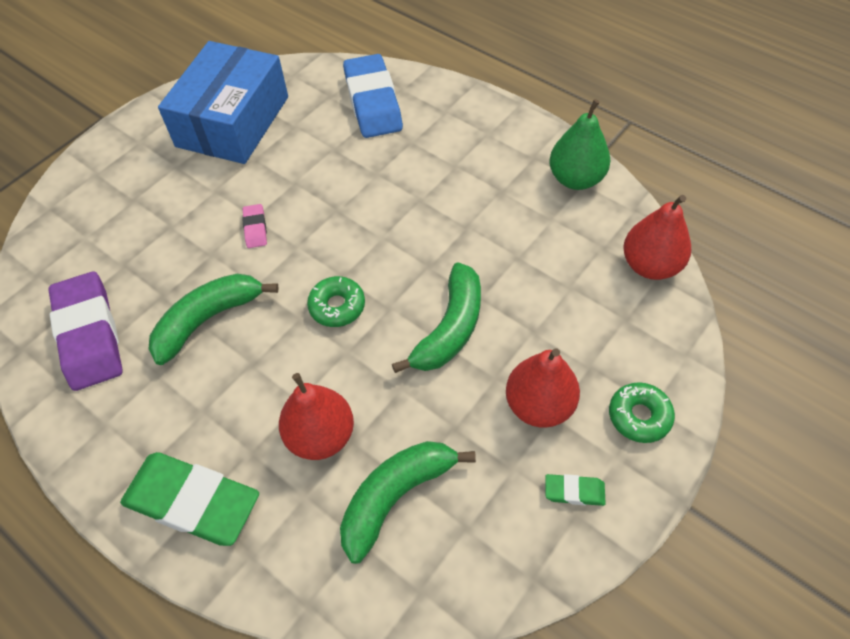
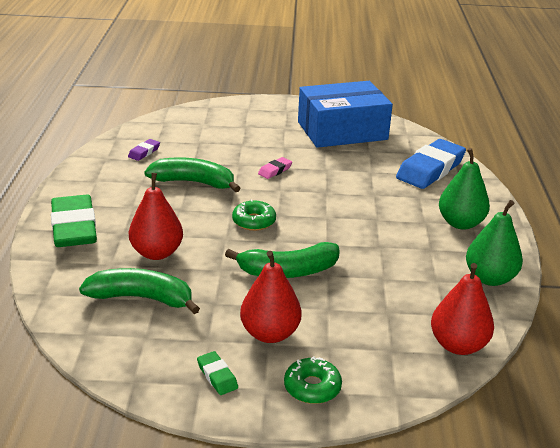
camera: 50 degrees right, 25 degrees down
purple eraser [48,272,123,391] -> purple eraser [128,139,160,161], size x0.44
none -> green pear [439,148,490,230]

